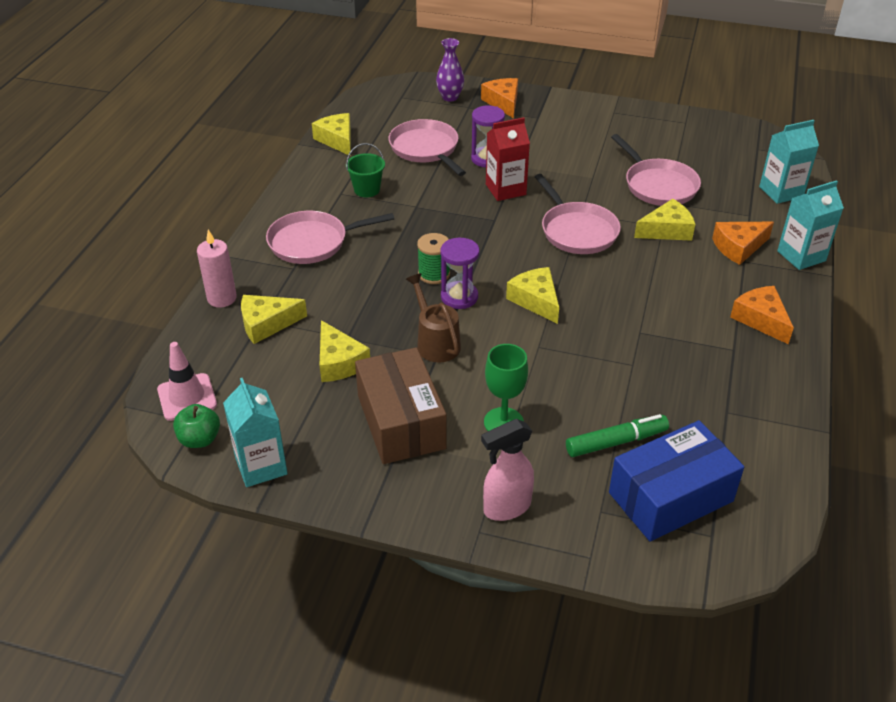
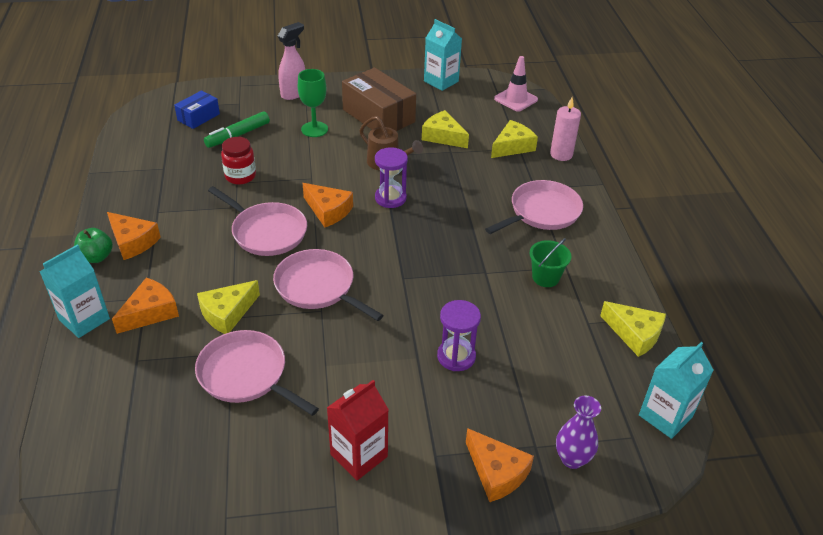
camera: 155 degrees right, 0 degrees up
green apple [173,404,220,448] -> green apple moved to [74,228,113,263]
pink pan [389,119,466,176] -> pink pan moved to [208,186,307,256]
green spool [417,233,450,284] -> none
red carton [486,117,530,201] -> red carton moved to [327,380,389,480]
yellow cheese [506,267,559,324] -> orange cheese [303,183,353,227]
blue box [609,420,744,541] -> blue box [174,90,220,129], size x0.55
turquoise carton [759,120,819,204] -> turquoise carton moved to [639,342,714,439]
none -> red jar [221,137,256,185]

